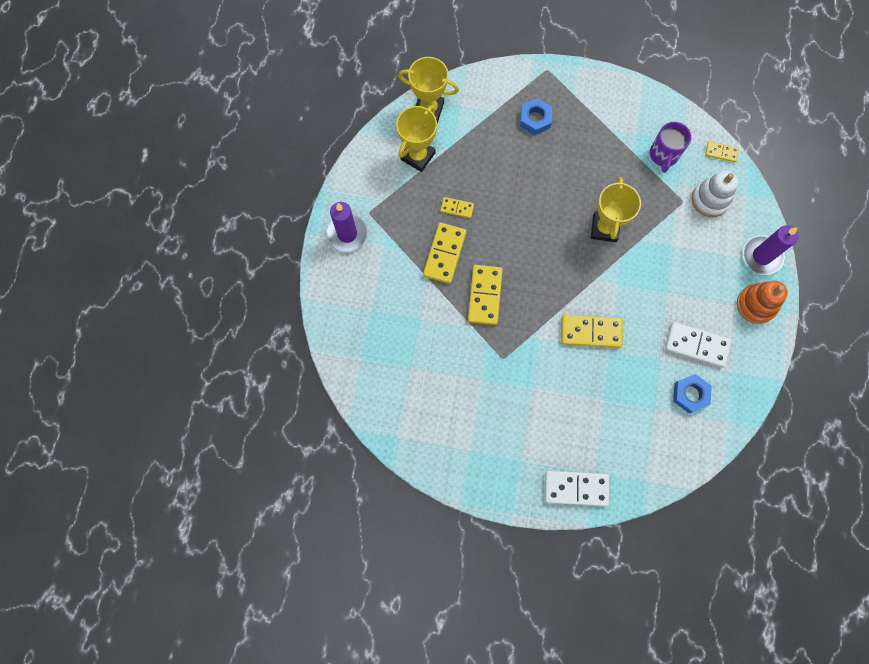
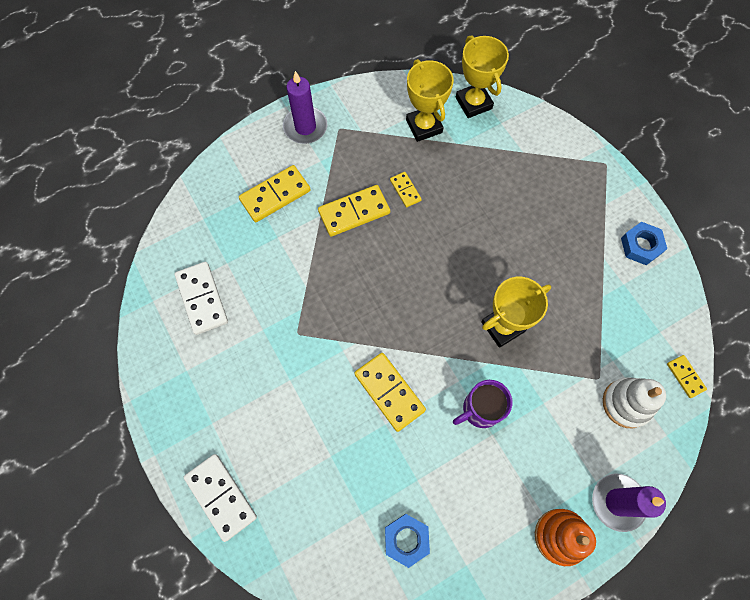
camera: 50 degrees right, 5 degrees down
yellow trophy [396,105,437,172] -> yellow trophy turned 75 degrees clockwise [406,59,454,142]
yellow domino [468,265,503,325] -> yellow domino moved to [239,165,311,222]
blue nut [520,98,552,135] -> blue nut moved to [621,222,667,265]
purple mug [650,122,691,173] -> purple mug moved to [453,380,512,428]
white domino [665,322,731,368] -> white domino moved to [174,262,228,335]

